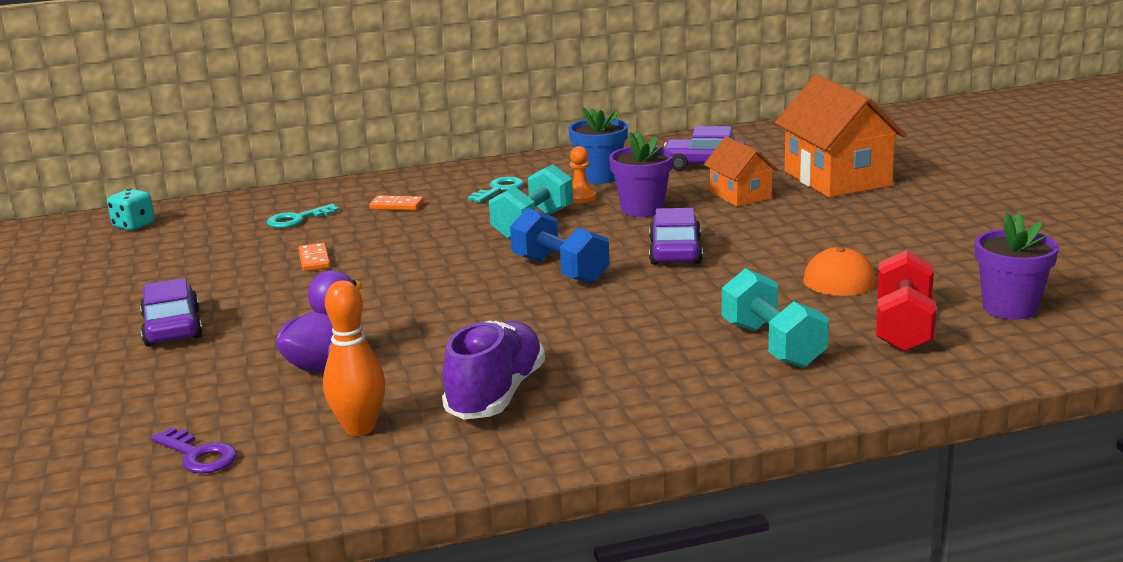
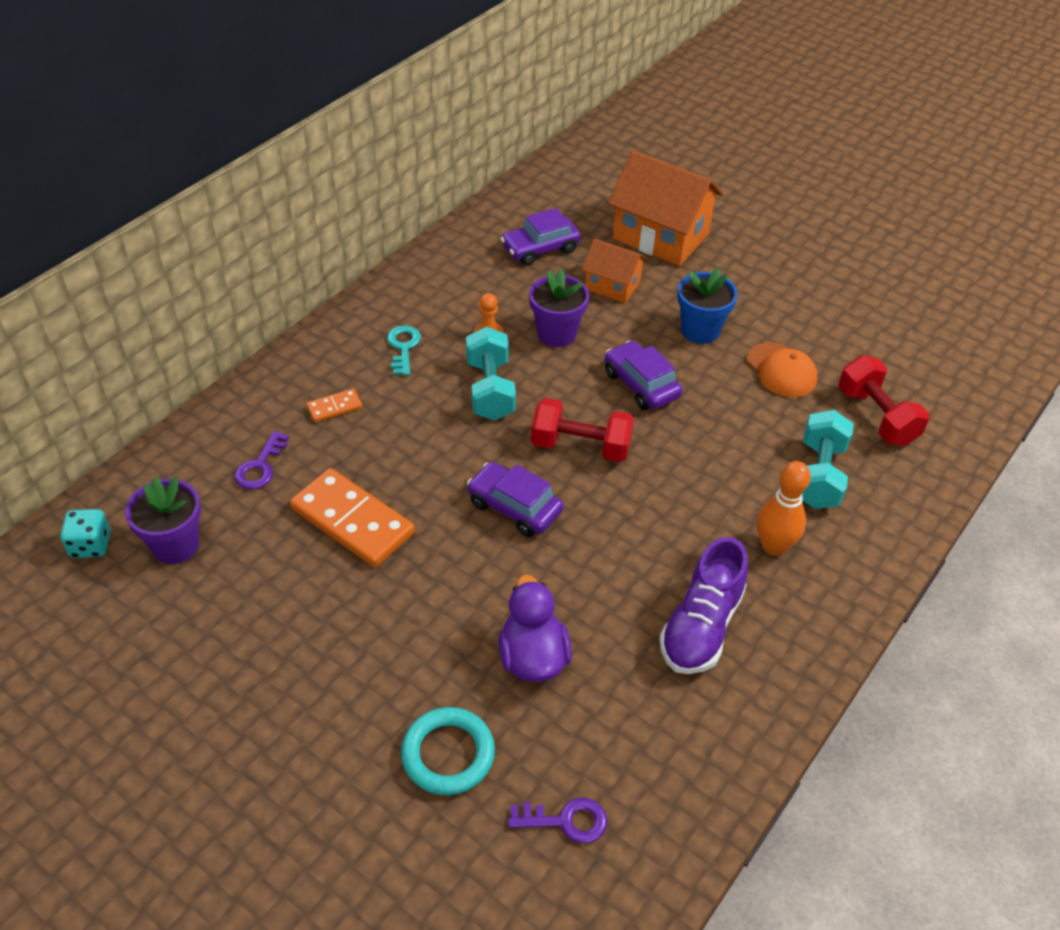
camera: 40 degrees left, 25 degrees up
purple car [140,278,203,347] -> purple car moved to [467,462,564,537]
turquoise key [267,204,339,228] -> purple key [234,431,289,490]
orange domino [298,243,330,271] -> orange domino [290,468,415,567], size x2.14
orange bowling pin [323,280,385,436] -> orange bowling pin moved to [757,461,811,556]
purple shoe [442,320,545,420] -> purple shoe turned 135 degrees counterclockwise [659,537,748,674]
blue dumbbell [510,208,610,284] -> red dumbbell [531,398,634,462]
blue flower pot [568,107,628,184] -> blue flower pot moved to [677,268,738,344]
turquoise dumbbell [722,268,829,368] -> turquoise dumbbell turned 75 degrees clockwise [802,410,854,509]
purple flower pot [975,213,1059,320] -> purple flower pot moved to [125,477,201,564]
none -> turquoise ring [401,707,495,795]

